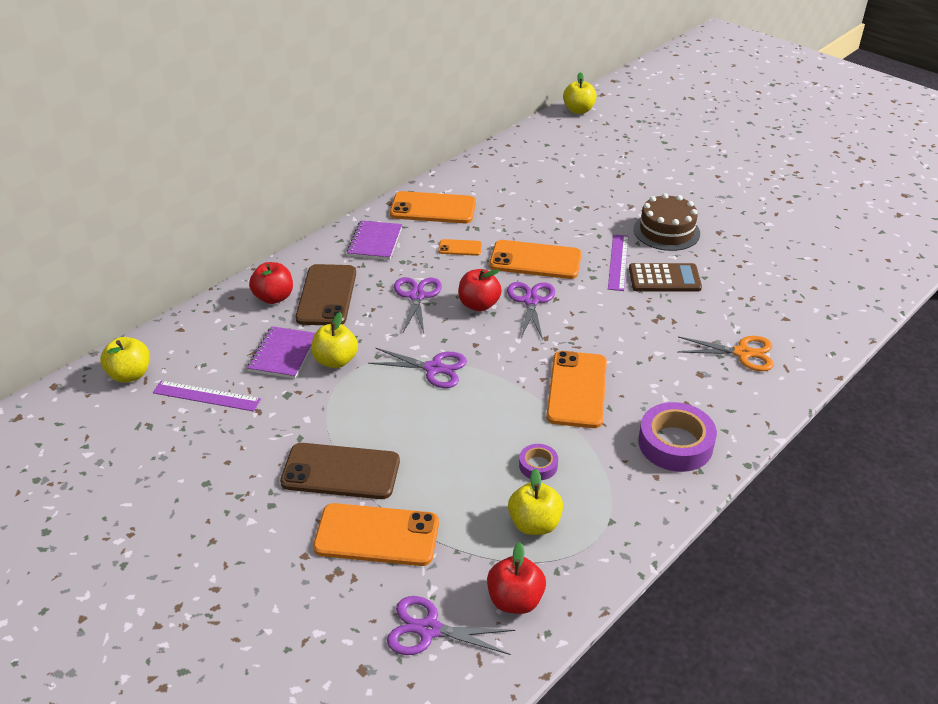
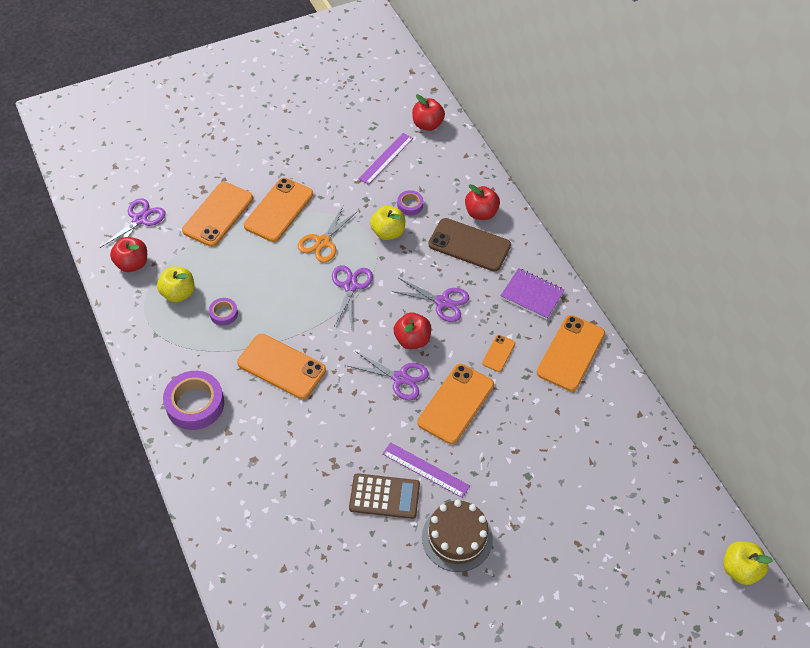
camera: 110 degrees right, 15 degrees up
yellow apple [100,337,150,383] -> red apple [412,94,445,131]
purple notebook [247,326,315,379] -> purple tape [397,190,423,216]
brown phone [280,443,400,499] -> orange phone [244,178,313,242]
purple scissors [368,348,467,388] -> purple scissors turned 150 degrees clockwise [332,265,373,327]
brown calculator [629,263,702,292] -> brown calculator turned 105 degrees counterclockwise [349,473,420,519]
orange scissors [678,336,774,371] -> orange scissors moved to [297,206,357,263]

